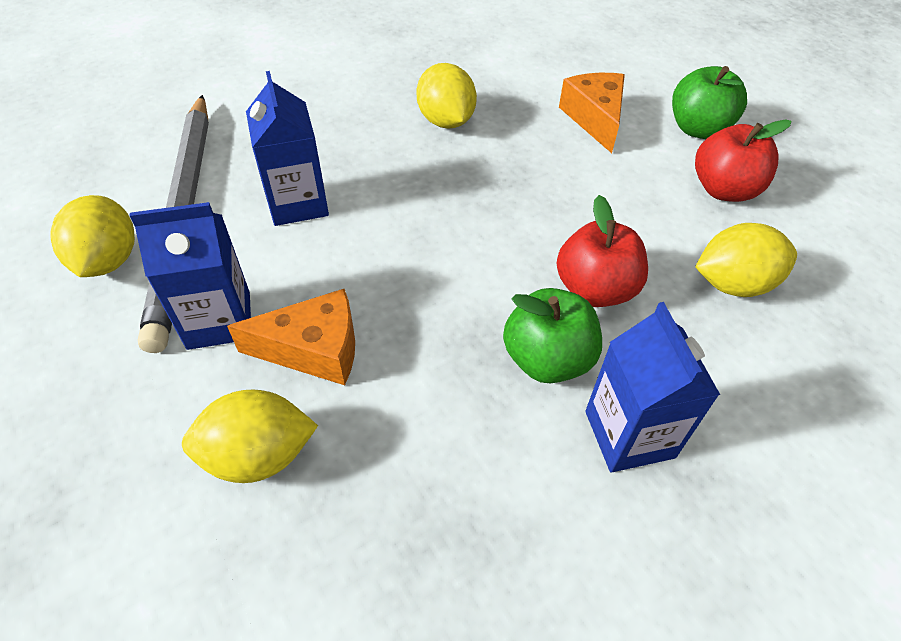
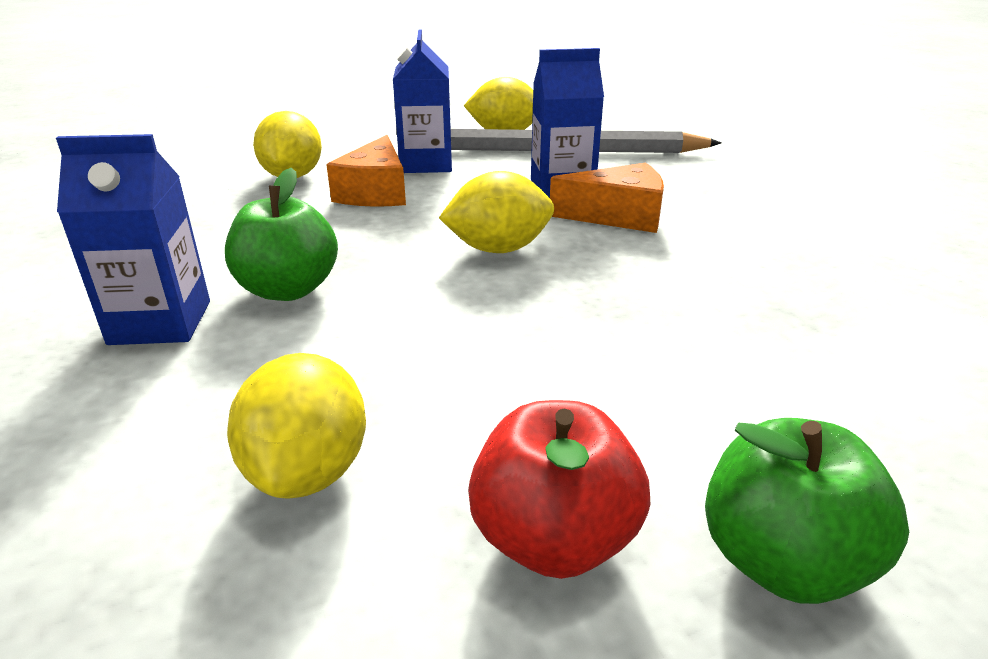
camera: 100 degrees right, 20 degrees down
yellow lemon [417,63,477,129] -> yellow lemon moved to [439,171,554,253]
red apple [557,195,648,307] -> none
orange cheese [559,73,625,153] -> orange cheese moved to [550,163,664,233]

